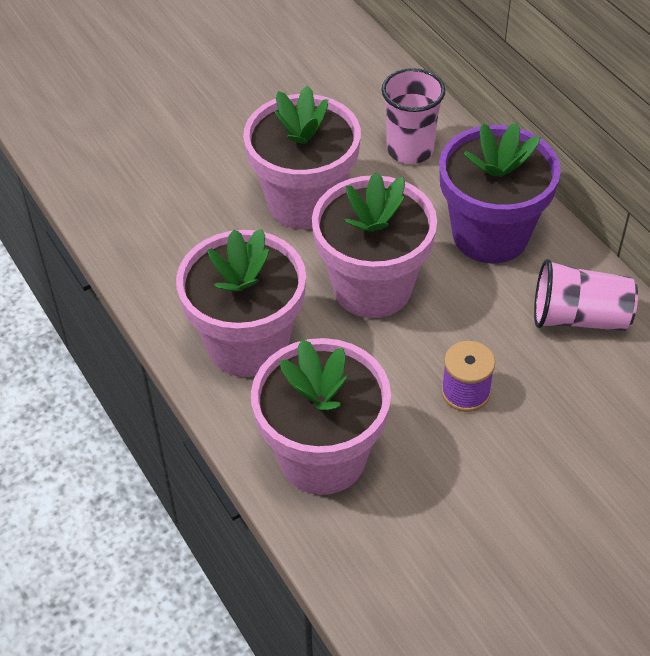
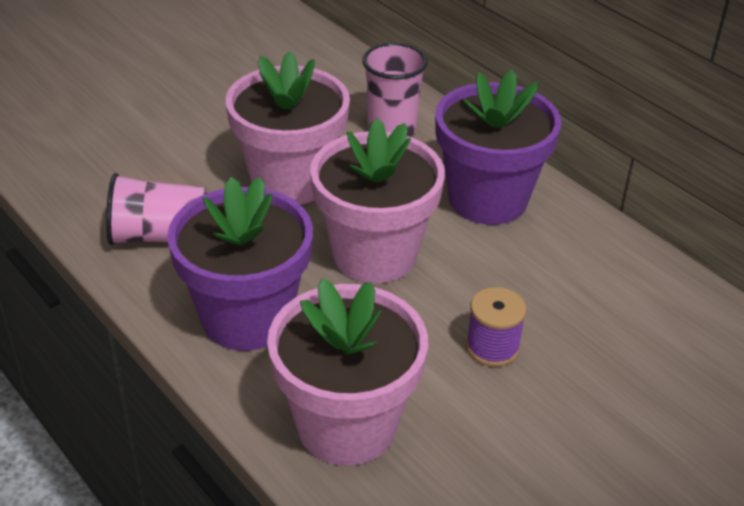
camera: 10 degrees left, 10 degrees down
pink flower pot [176,229,306,377] -> purple flower pot [167,177,313,351]
pink cup [534,259,638,331] -> pink cup moved to [106,173,209,245]

